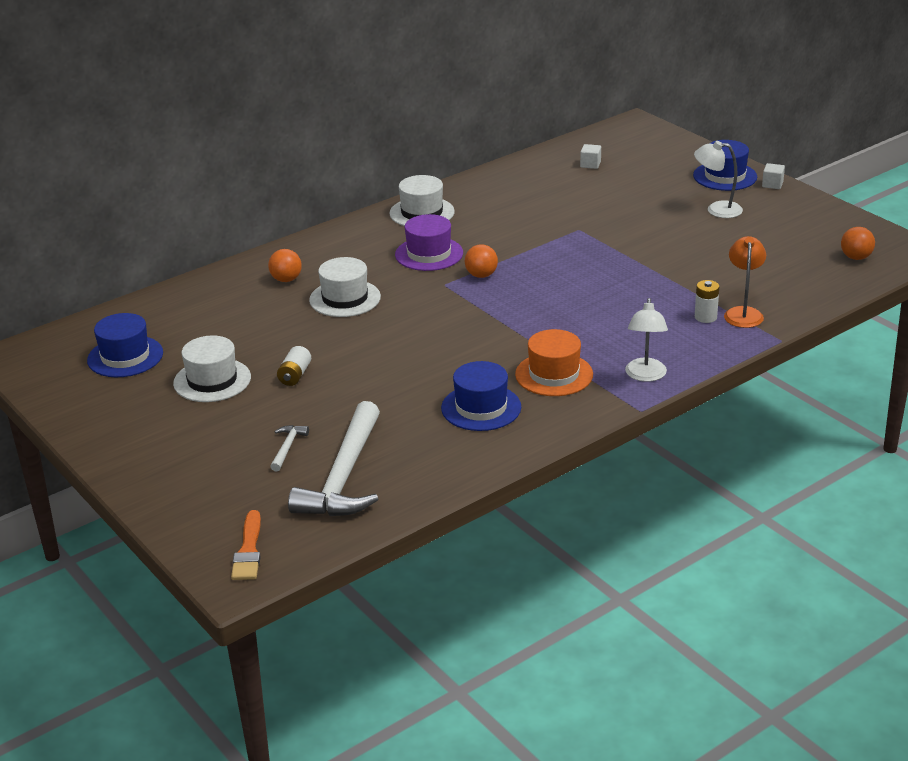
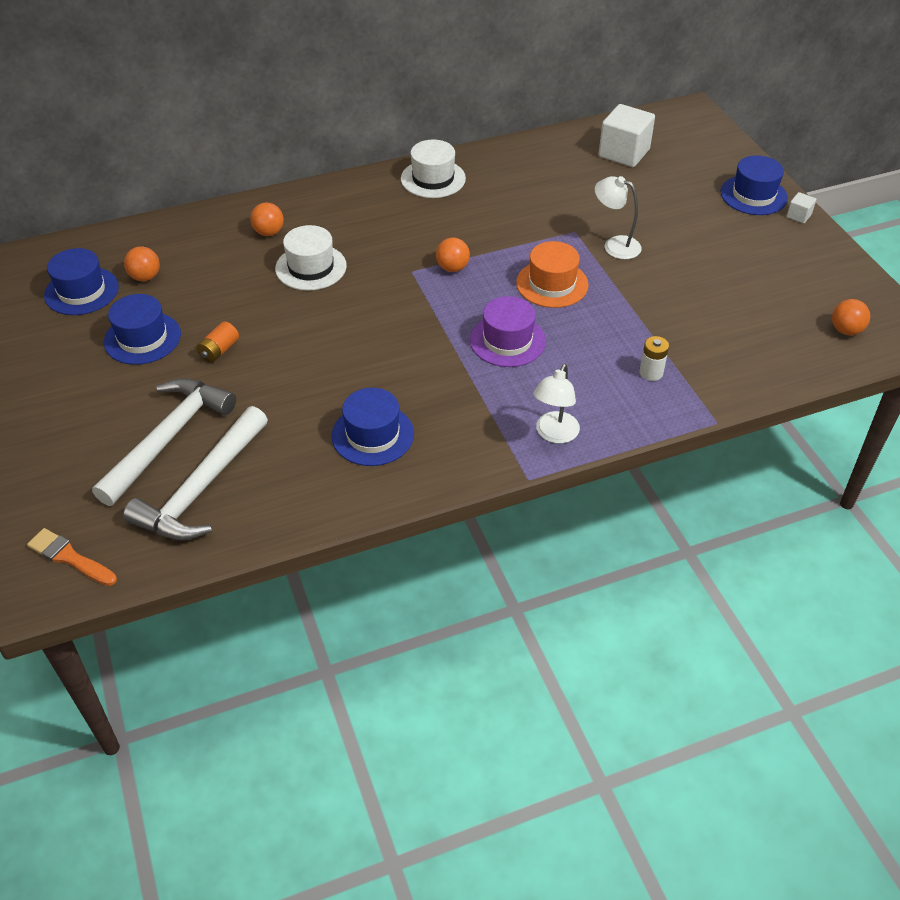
camera: 15 degrees right, 15 degrees up
white hat [173,336,251,402] -> blue hat [104,294,181,365]
orange brush [231,510,261,580] -> orange brush turned 105 degrees clockwise [27,528,117,586]
white hammer [270,425,309,472] -> white hammer [92,378,236,506], size x2.42
white battery [277,346,311,386] -> orange battery [196,322,239,363]
purple hat [395,214,463,271] -> purple hat moved to [470,296,546,367]
orange hat [515,329,593,396] -> orange hat moved to [516,241,589,308]
white cube [580,144,601,169] -> white cube [599,104,655,167], size x2.17
white lamp [694,141,743,218] -> white lamp moved to [595,176,642,259]
orange lamp [724,236,766,328] -> none
none -> orange ball [124,246,160,281]

